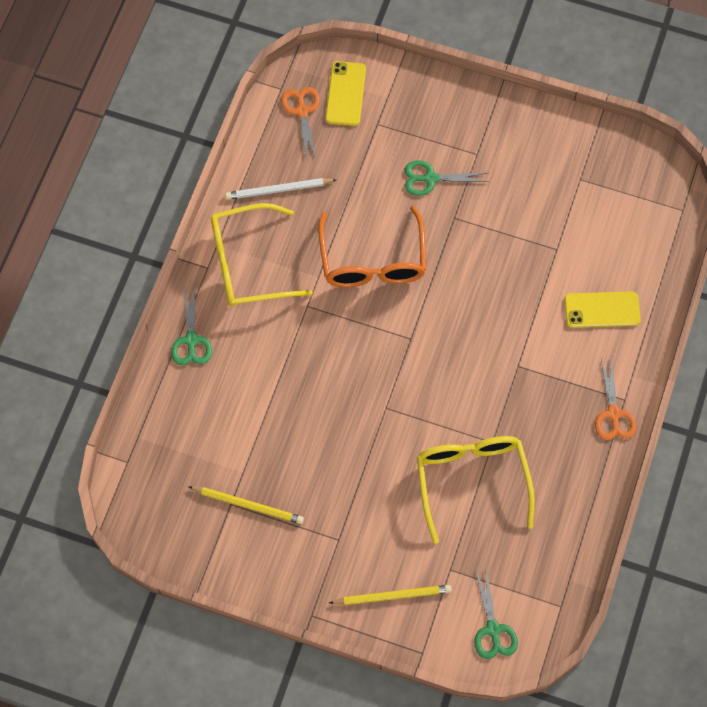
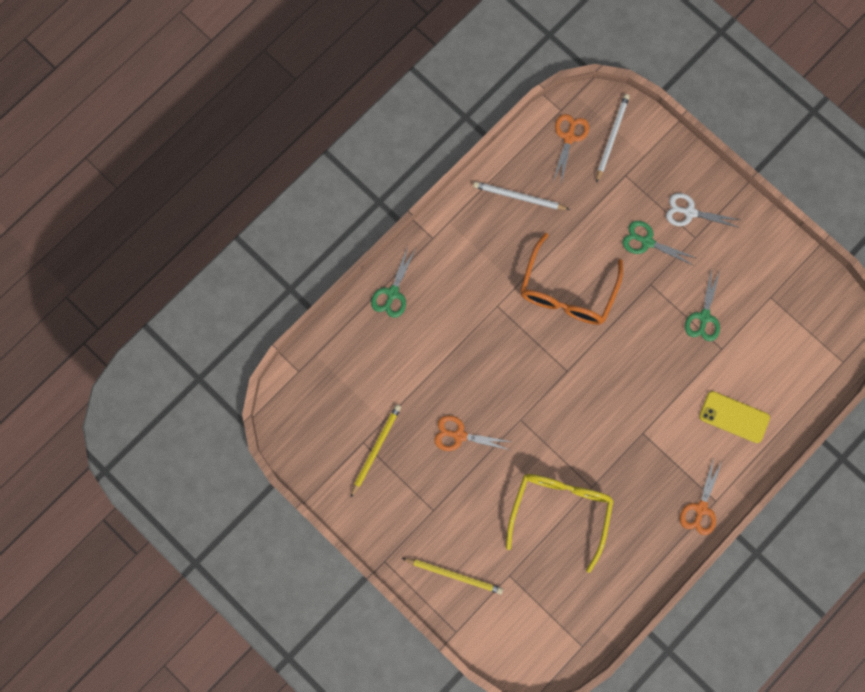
camera: 25 degrees right, 10 degrees up
yellow pencil [188,486,304,524] -> yellow pencil turned 105 degrees counterclockwise [351,405,401,497]
yellow glasses [211,203,313,307] -> none
yellow phone [325,61,366,126] -> white pencil [596,94,630,183]
green scissors [474,569,518,659] -> green scissors moved to [685,267,720,341]
none -> orange scissors [434,415,512,451]
none -> white scissors [666,193,740,228]

